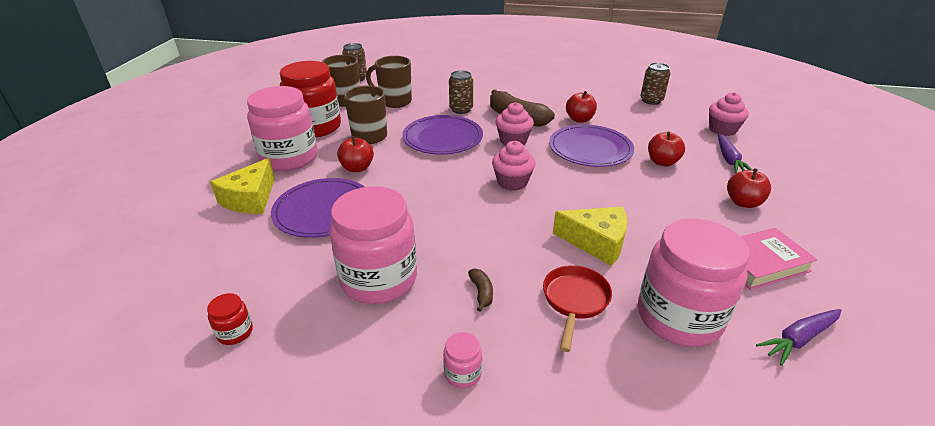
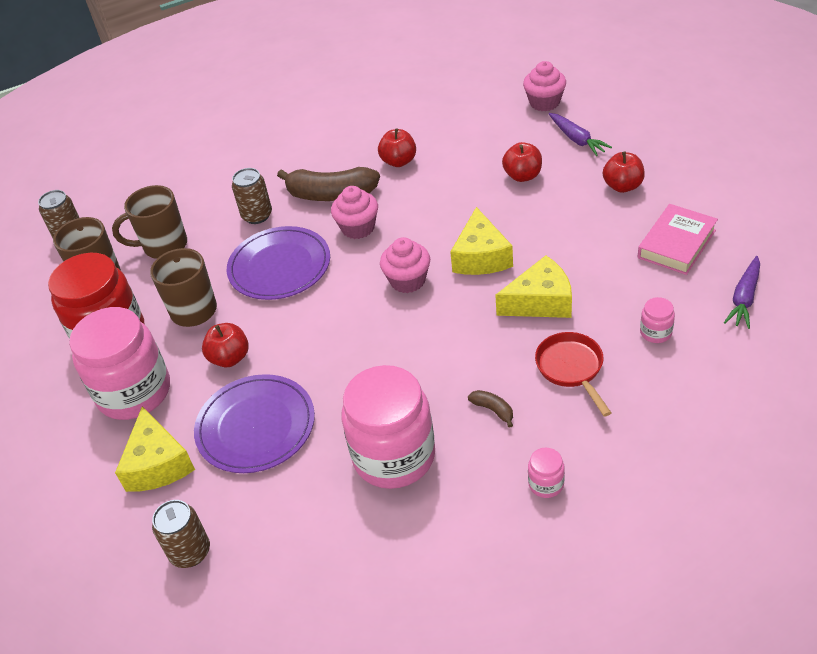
camera: 30 degrees left, 10 degrees up
red jar [207,293,253,345] -> none
purple plate [549,125,634,167] -> none
pink jar [638,218,750,347] -> pink jar [640,297,675,343], size x0.40
brown can [640,63,670,105] -> brown can moved to [152,500,210,568]
none -> yellow cheese [450,207,513,275]

